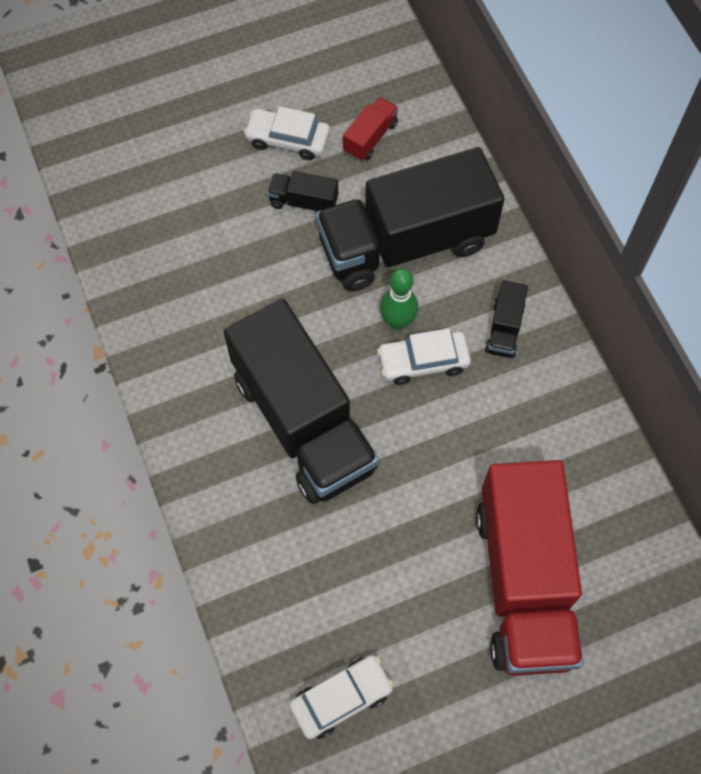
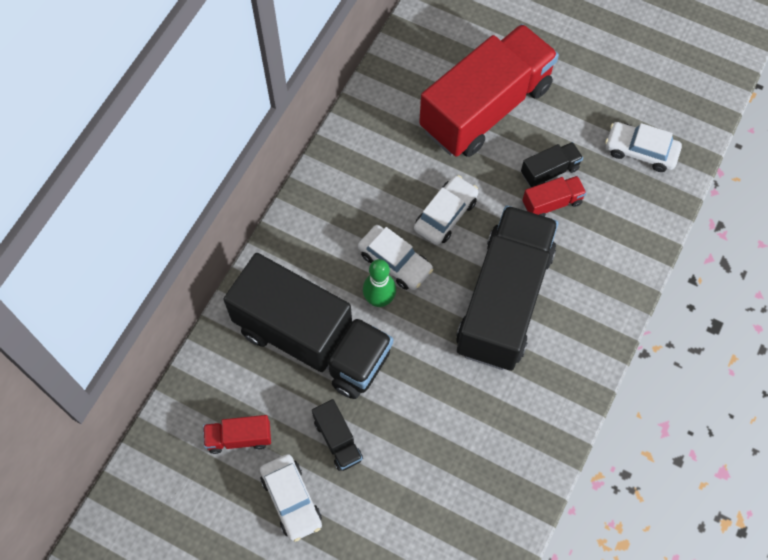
camera: 130 degrees left, 0 degrees up
black truck [485,280,528,358] -> black truck moved to [521,142,583,187]
none -> white car [414,175,478,245]
none -> red truck [523,176,587,217]

